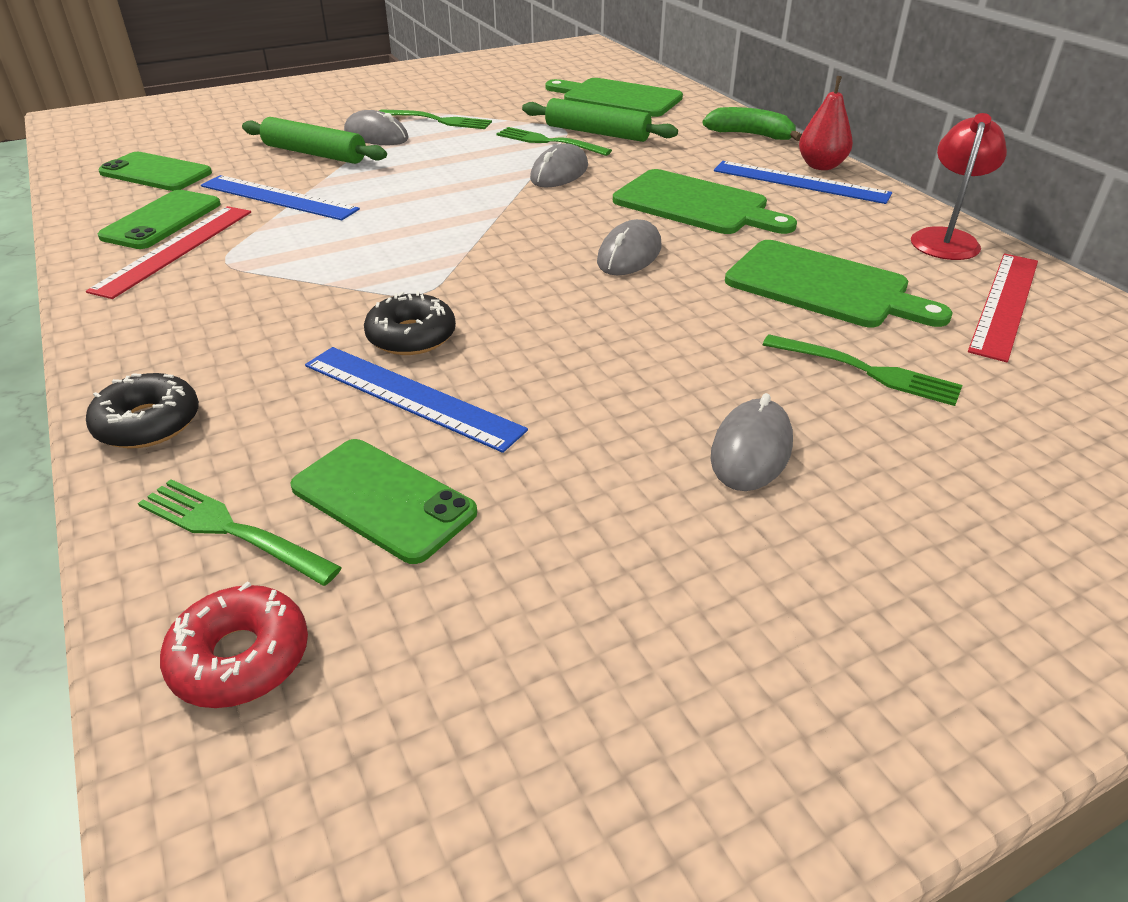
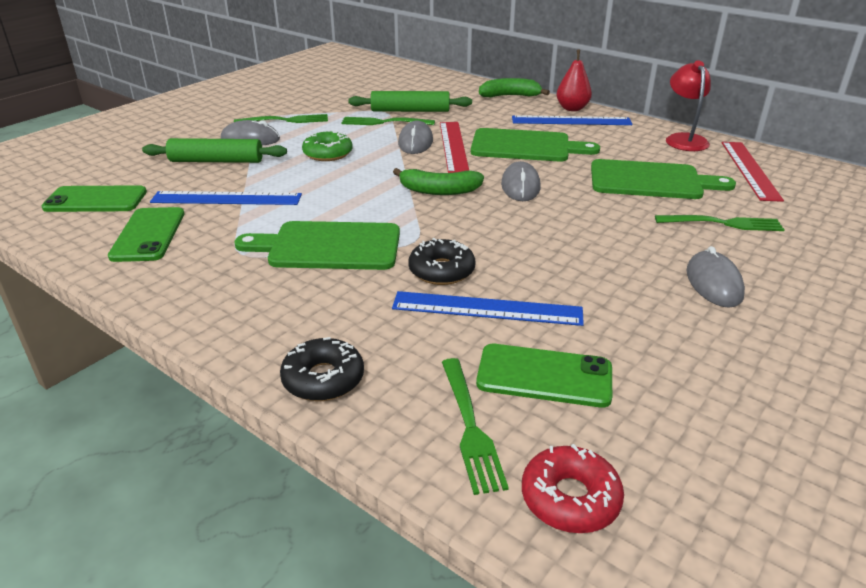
camera: 25 degrees left, 5 degrees down
red ruler [86,206,251,299] -> red ruler moved to [440,122,469,173]
green fork [138,479,342,586] -> green fork turned 105 degrees counterclockwise [442,358,509,495]
green cutting board [545,78,683,117] -> green cutting board moved to [234,221,400,270]
none -> green donut [302,130,353,161]
none -> green banana [393,168,484,195]

